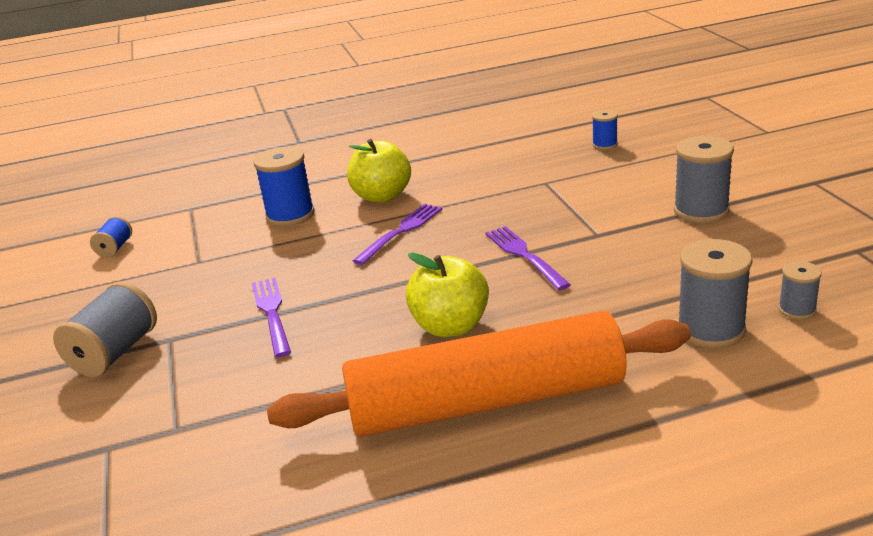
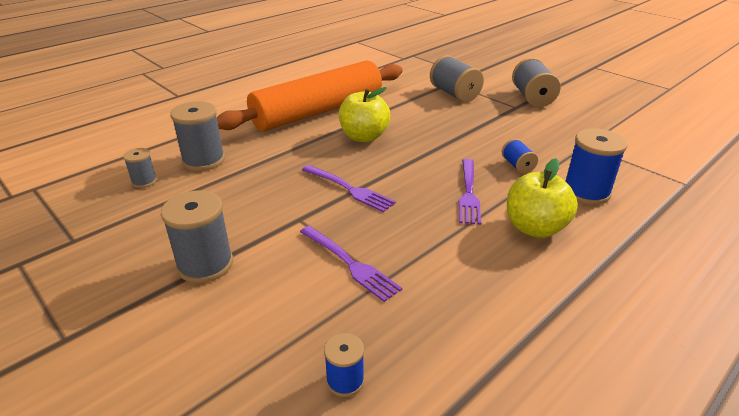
camera: 150 degrees right, 5 degrees up
blue spool [90,216,132,257] -> blue spool moved to [502,139,538,174]
purple fork [252,278,291,357] -> purple fork moved to [300,226,402,302]
none -> grey spool [430,55,484,102]

